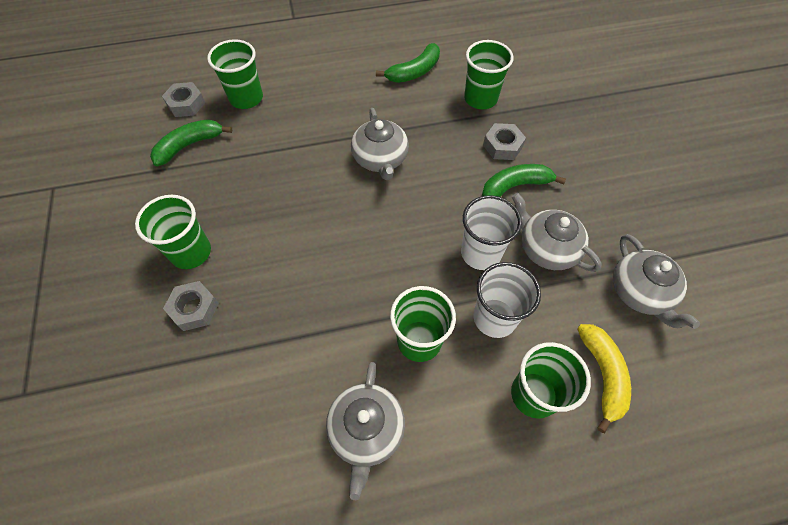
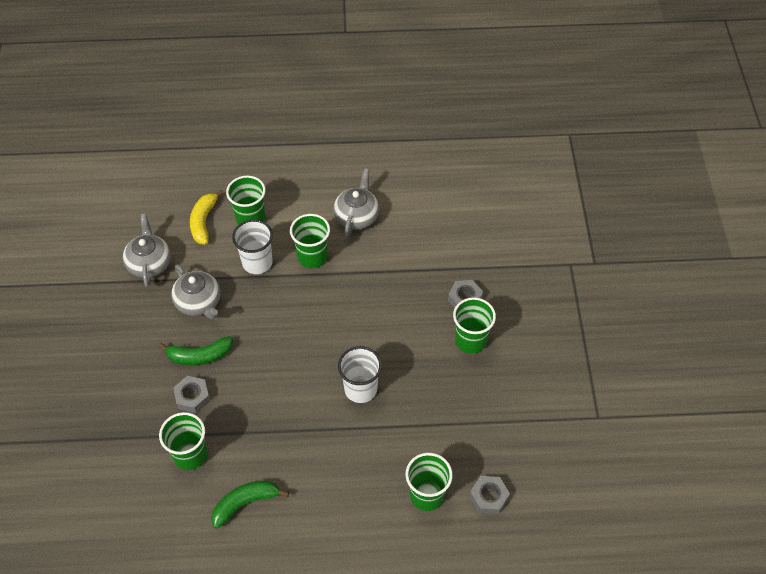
camera: 170 degrees left, 5 degrees down
green banana [150,119,233,167] -> none
grey teapot [351,108,409,180] -> none
white cup [461,195,522,270] -> white cup moved to [338,346,382,403]

